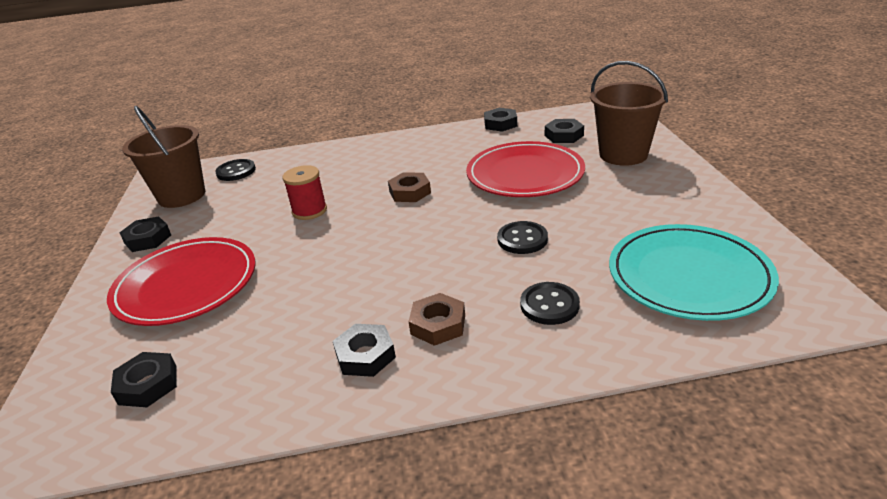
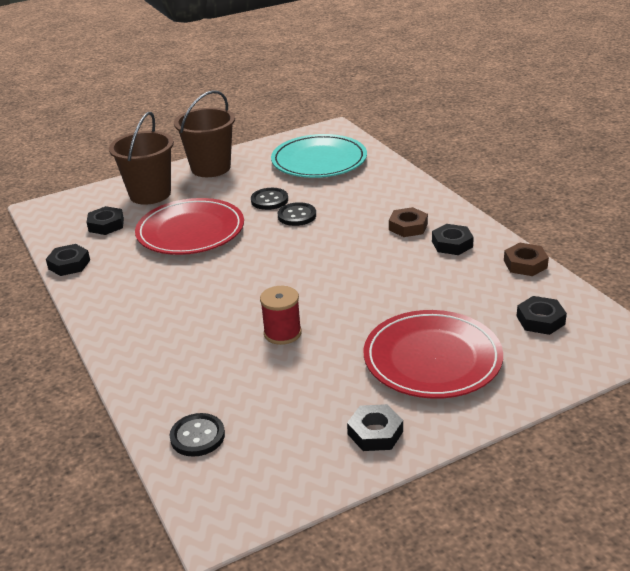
camera: 110 degrees left, 0 degrees up
brown bucket [122,106,205,208] -> brown bucket moved to [174,90,235,177]
brown nut [388,172,431,202] -> brown nut moved to [504,243,549,276]
black button [520,282,580,325] -> black button moved to [251,188,288,210]

